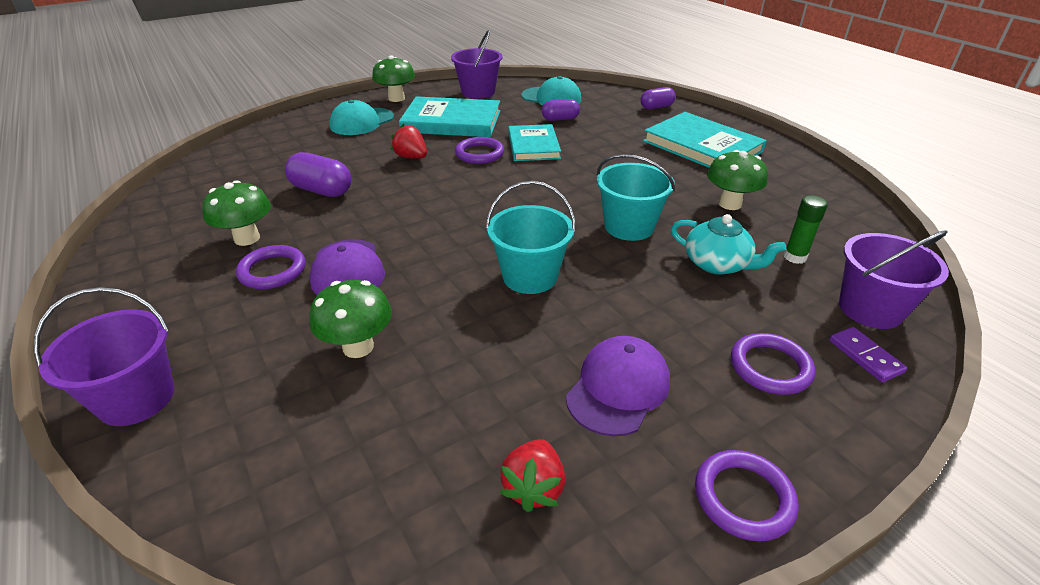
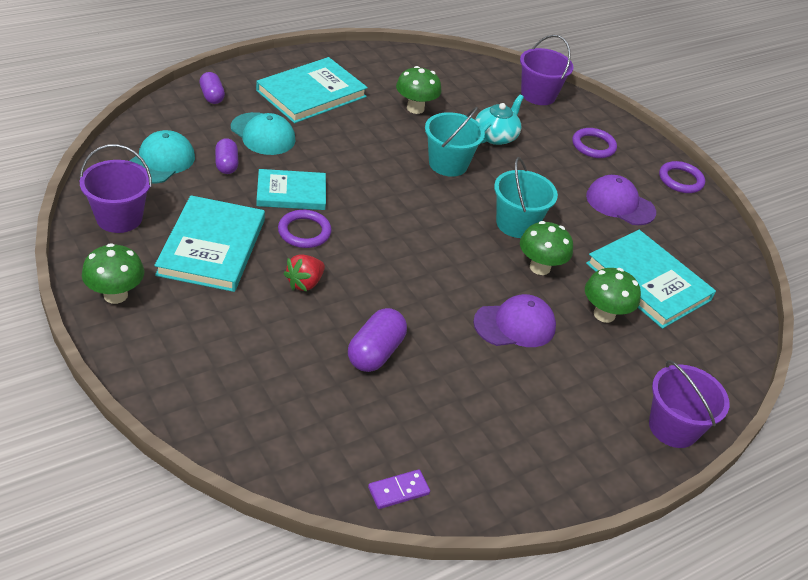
camera: 95 degrees left, 5 degrees up
green mushroom [202,180,271,246] -> green mushroom moved to [520,221,573,275]
purple ring [236,245,306,289] -> none
turquoise cap [330,100,394,135] -> turquoise cap moved to [231,112,295,155]
red strawberry [500,439,565,512] -> none
green glue stick [784,195,828,264] -> none
purple domino [829,327,907,382] -> purple domino moved to [368,469,430,509]
none -> turquoise book [586,230,716,329]

